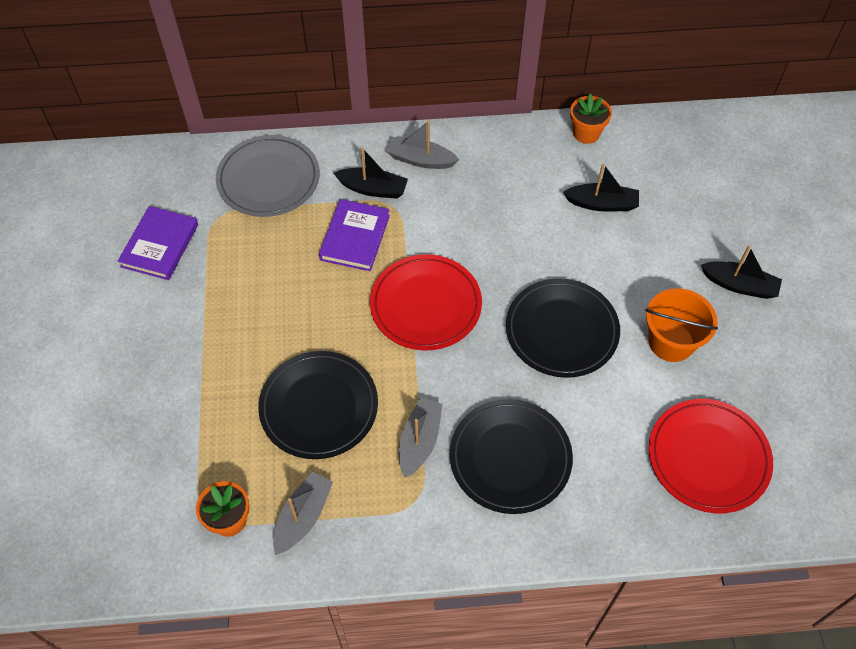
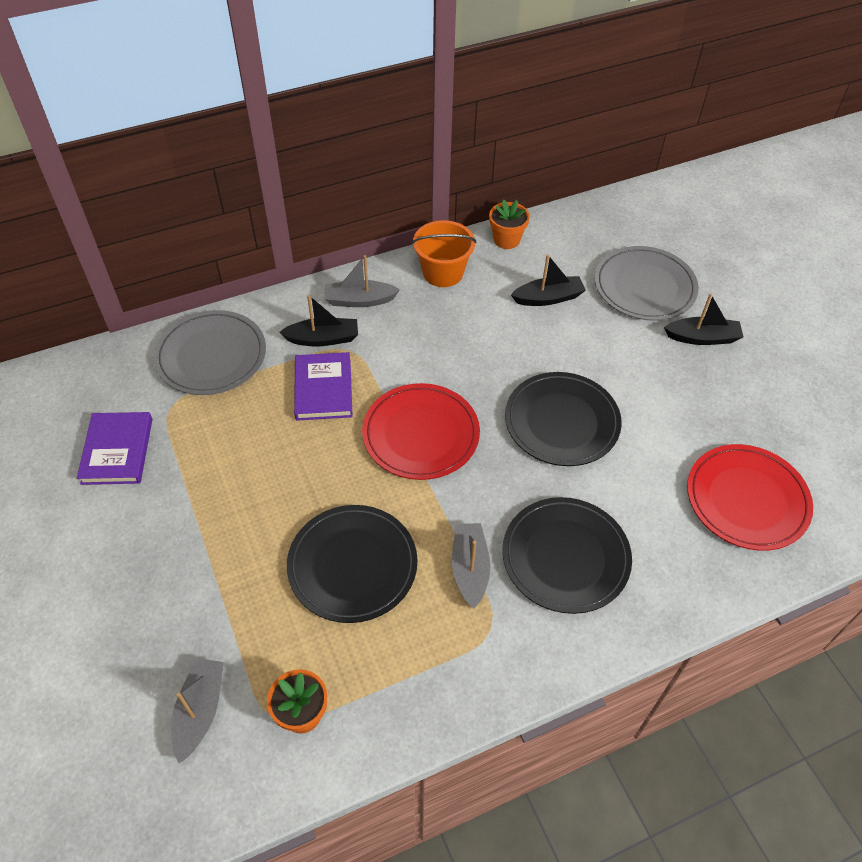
camera: 20 degrees left, 5 degrees down
grey boat [273,472,333,555] -> grey boat moved to [171,658,223,763]
orange bucket [645,288,718,362] -> orange bucket moved to [412,220,476,287]
none -> grey plate [595,246,699,321]

